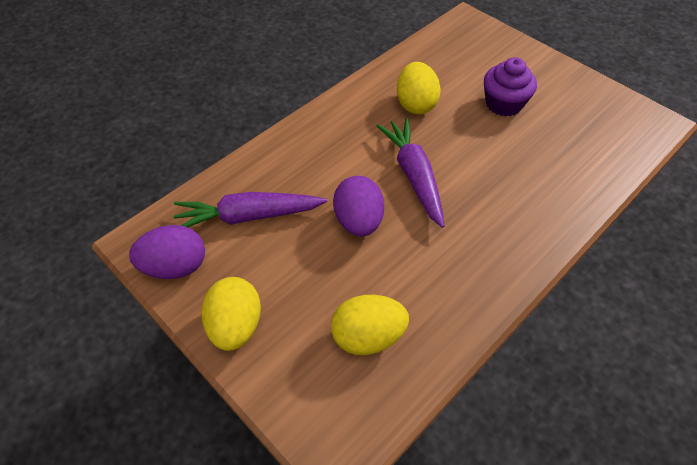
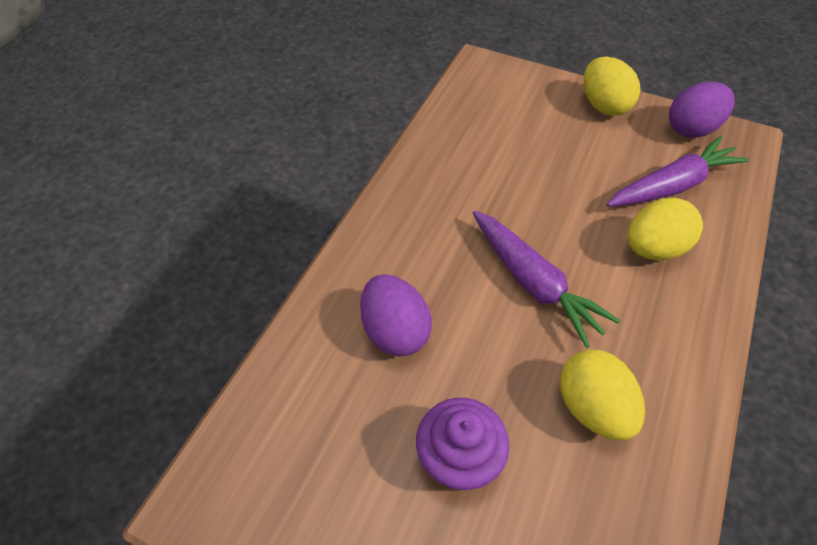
camera: 160 degrees right, 0 degrees up
yellow egg [331,295,409,355] -> yellow egg moved to [628,198,703,260]
purple egg [333,176,384,236] -> purple egg moved to [360,274,432,357]

